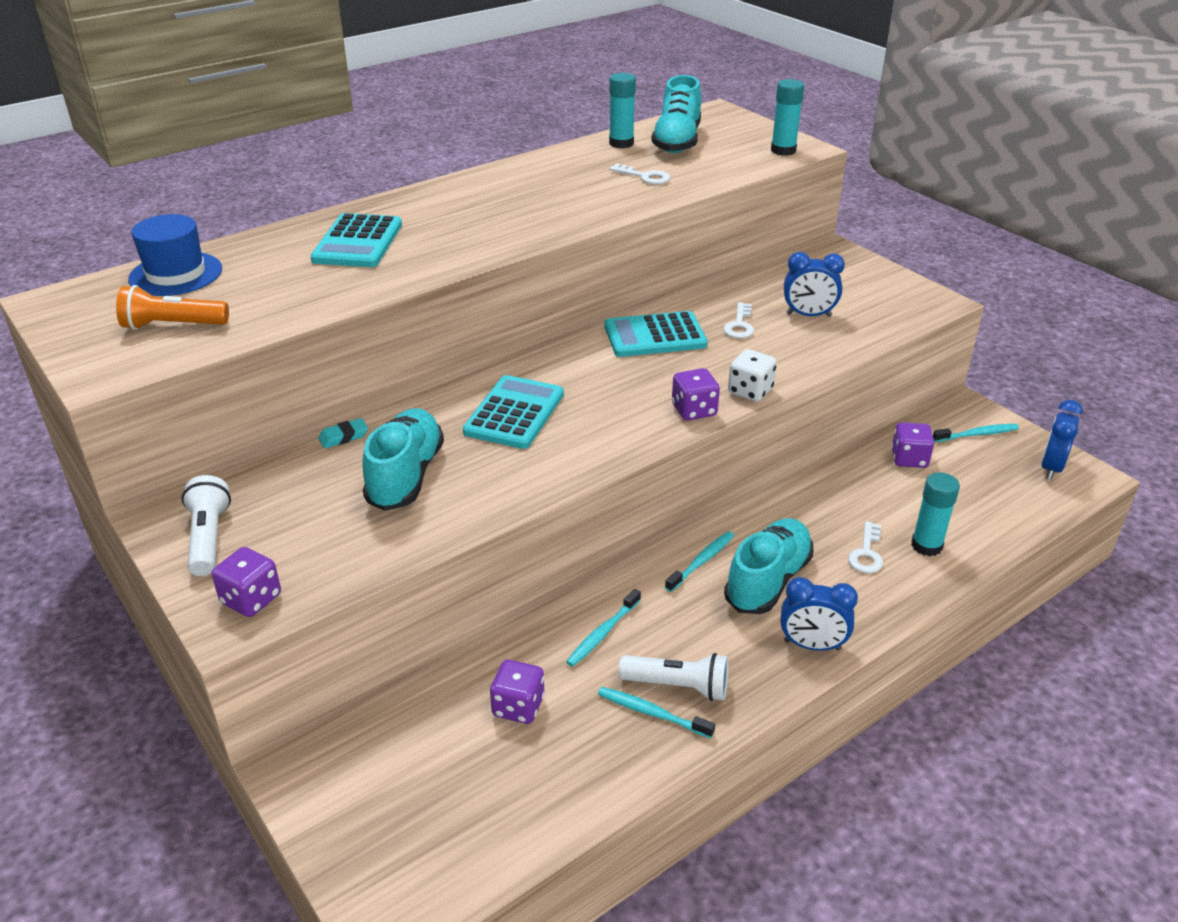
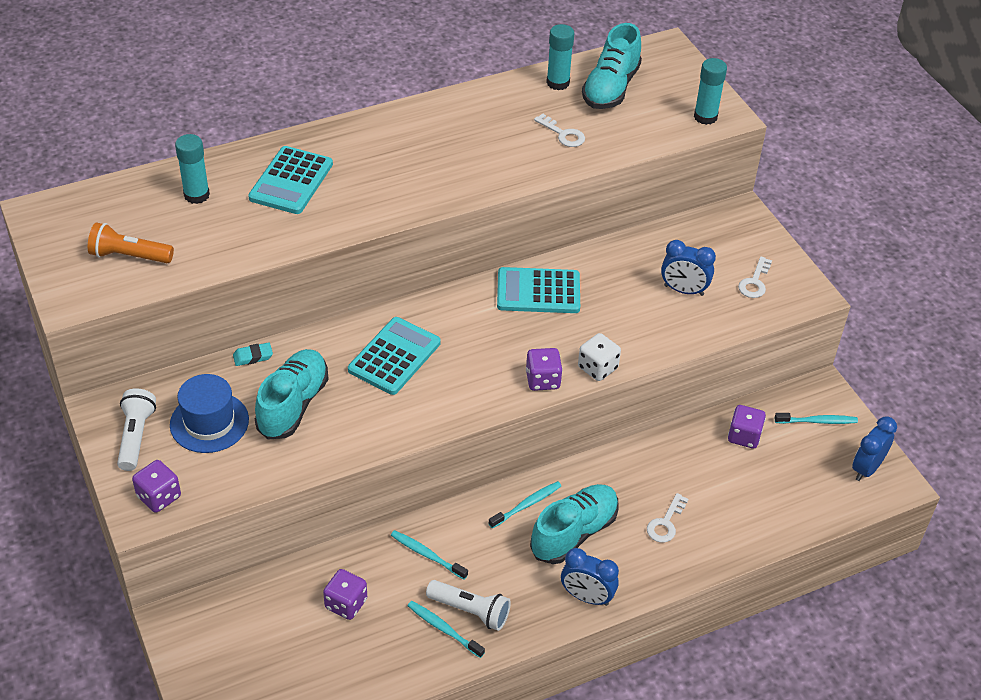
camera: 10 degrees right, 10 degrees up
blue hat [128,214,222,296] -> blue hat moved to [170,374,249,453]
turquoise toothbrush [566,589,641,667] -> turquoise toothbrush turned 75 degrees clockwise [391,530,468,580]
white key [723,302,754,338] -> white key moved to [738,257,772,298]
turquoise glue stick [911,473,960,556] -> turquoise glue stick moved to [175,134,210,204]

